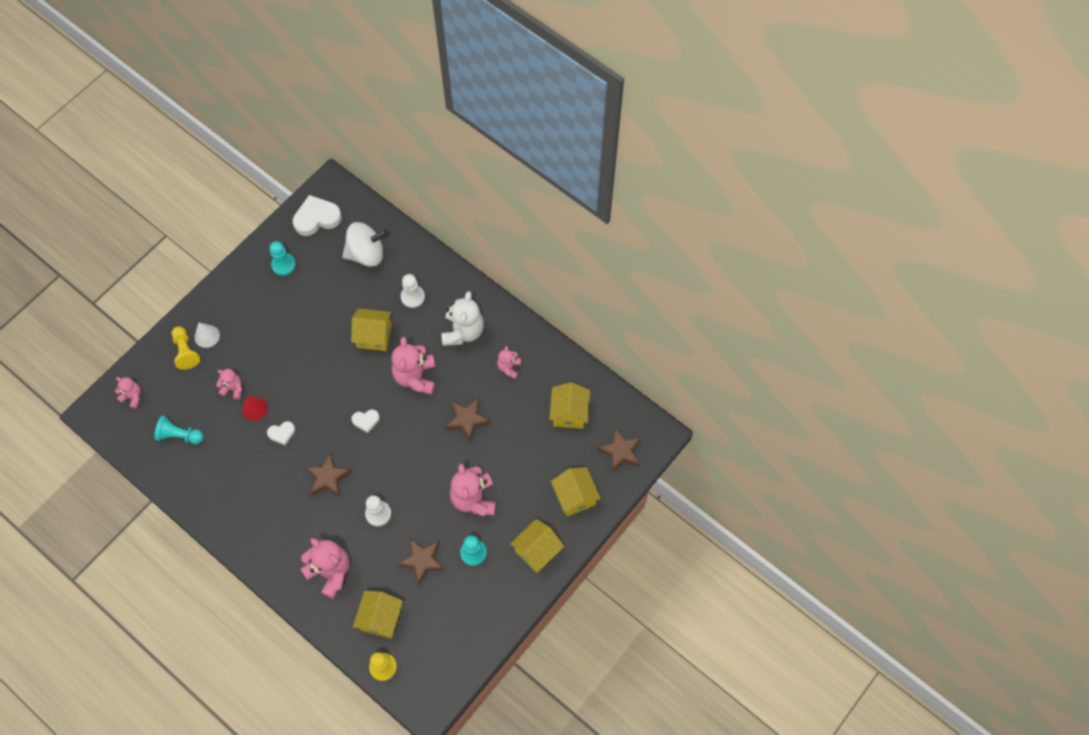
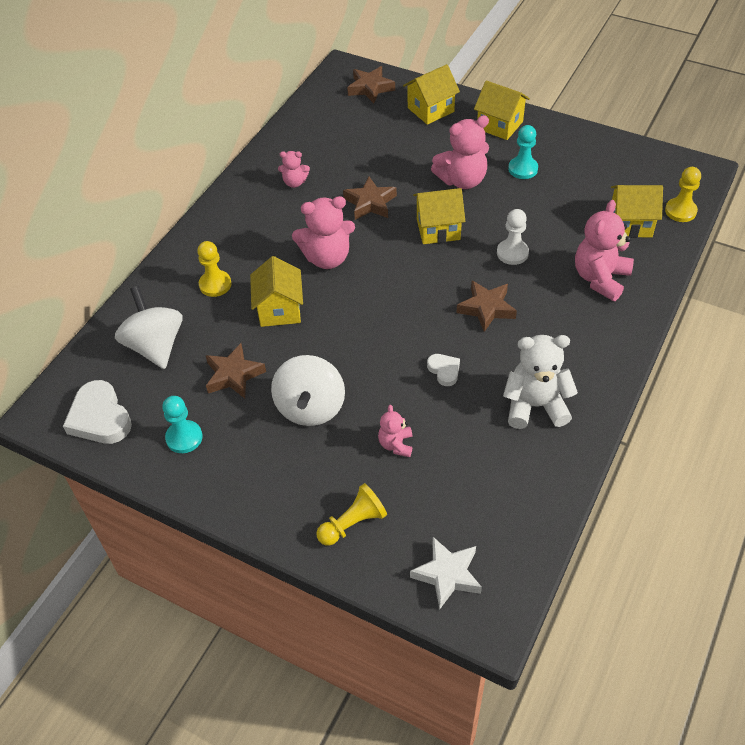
camera: 100 degrees left, 15 degrees down
pink teddy bear [115,377,141,409] -> white star [410,537,482,609]
turquoise pawn [154,416,204,444] -> none
white cone [195,322,220,348] -> none
red cone [242,396,268,421] -> none
white heart [351,409,380,433] -> none
brown star [398,538,445,585] -> brown star moved to [205,343,266,398]
white pawn [401,274,425,308] -> yellow pawn [197,241,232,297]
white teddy bear [441,291,484,346] -> white teddy bear moved to [503,335,578,429]
yellow house [549,382,590,429] -> yellow house moved to [413,188,465,244]
none -> white spinning top [271,355,345,426]

